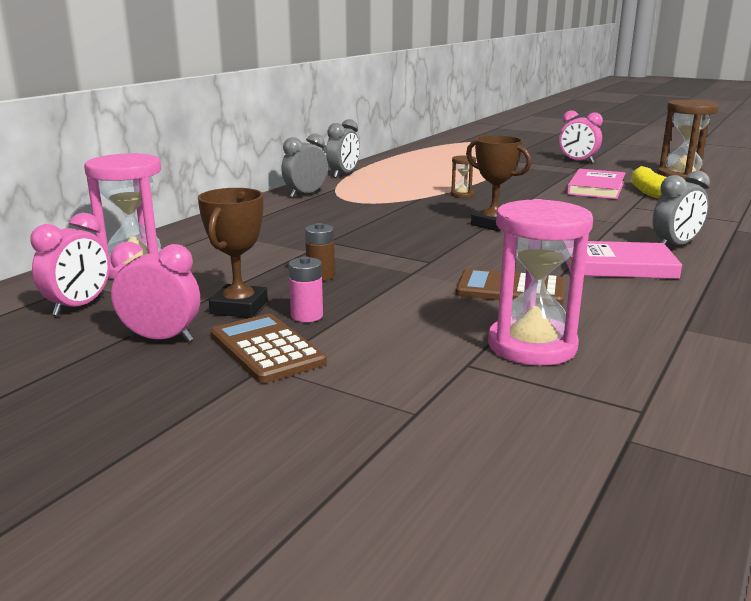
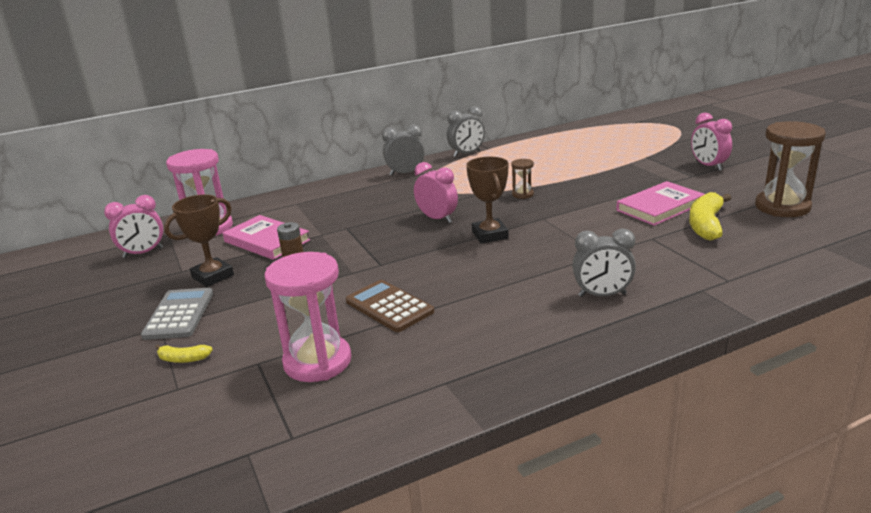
camera: 35 degrees right, 5 degrees up
pink clock [110,242,200,342] -> pink clock moved to [414,162,458,223]
brown calculator [210,314,327,383] -> grey calculator [141,288,213,340]
pink battery [288,256,323,322] -> none
pink book [565,241,682,279] -> pink book moved to [223,215,310,260]
none -> yellow banana [155,345,213,363]

